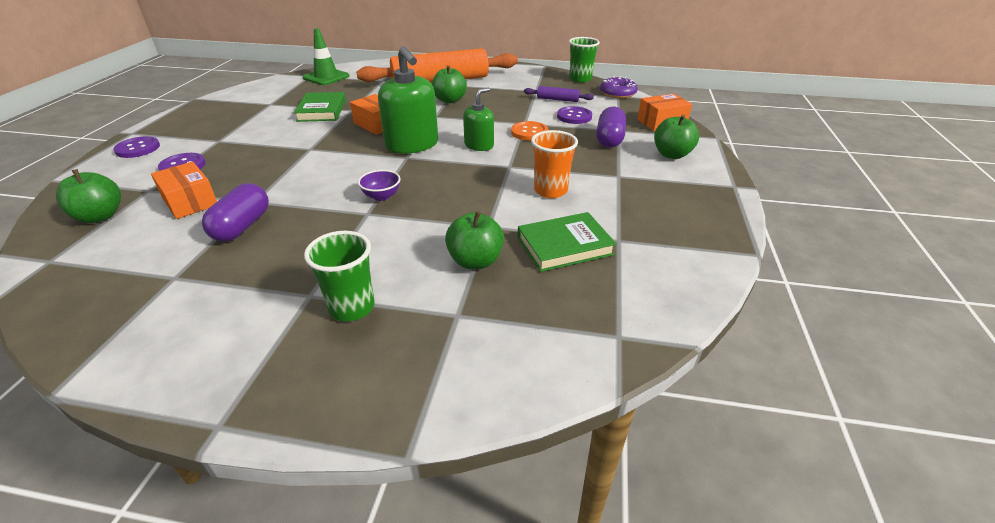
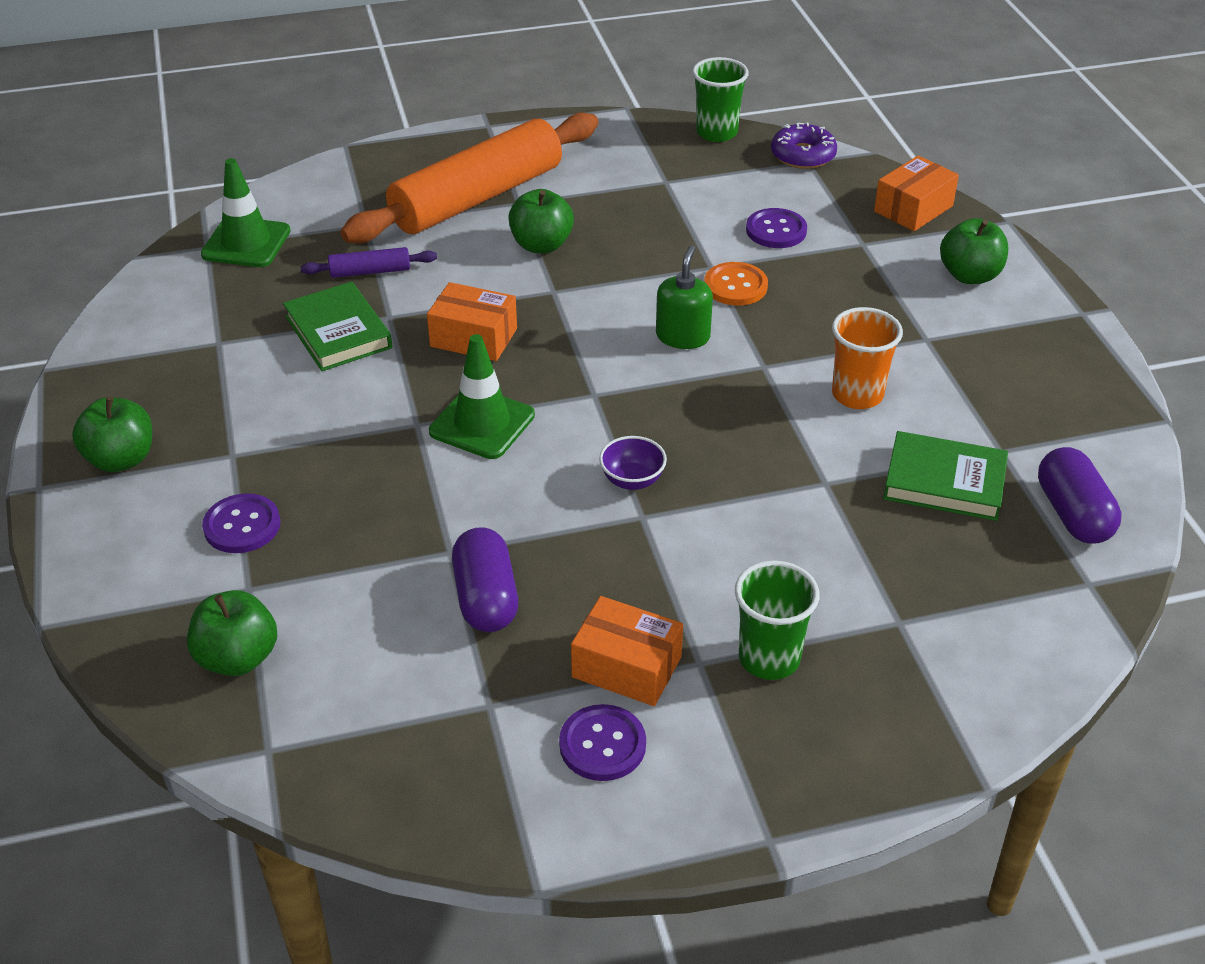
camera: 25 degrees left, 5 degrees up
purple button [113,136,160,158] -> purple button moved to [559,704,646,781]
orange box [151,161,217,219] -> orange box moved to [571,596,683,706]
green soap dispenser [378,46,438,154] -> none
green apple [445,211,504,269] -> green apple moved to [72,397,152,472]
green book [518,212,616,272] -> green book turned 60 degrees clockwise [883,431,1008,521]
purple rolling pin [524,86,594,102] -> purple rolling pin moved to [300,247,437,278]
purple capsule [596,106,626,148] -> purple capsule moved to [1038,447,1122,544]
none -> green traffic cone [429,334,535,459]

